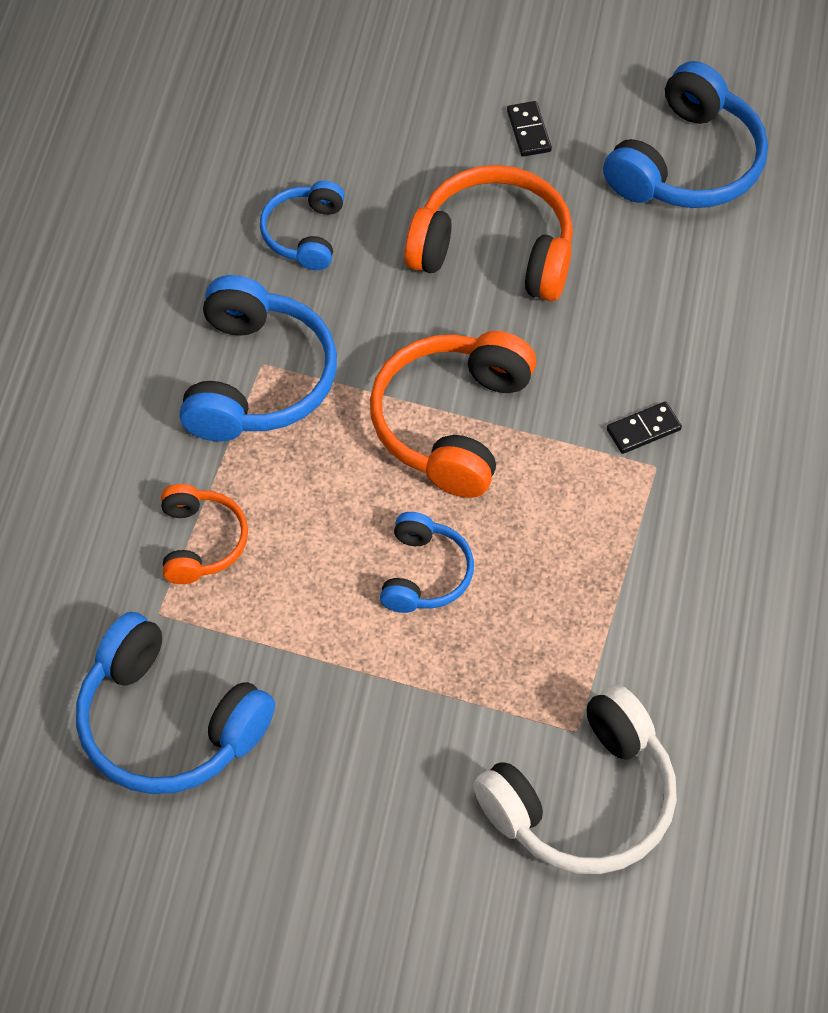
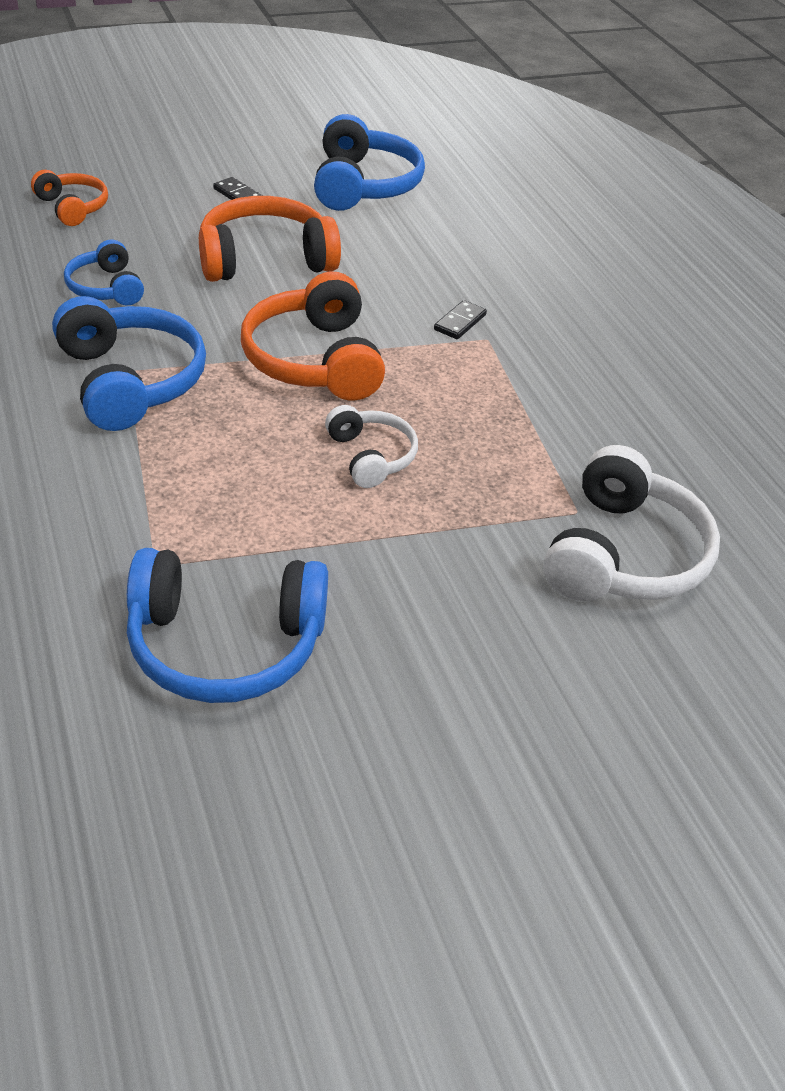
camera: 35 degrees left, 15 degrees down
orange headphones [161,484,248,584] -> orange headphones moved to [31,170,108,226]
blue headphones [380,512,474,613] -> white headphones [325,405,418,488]

